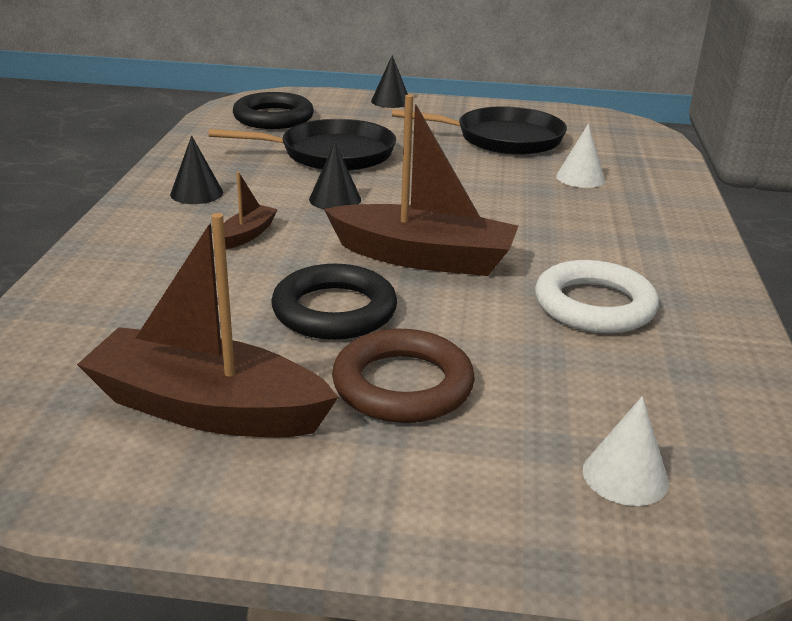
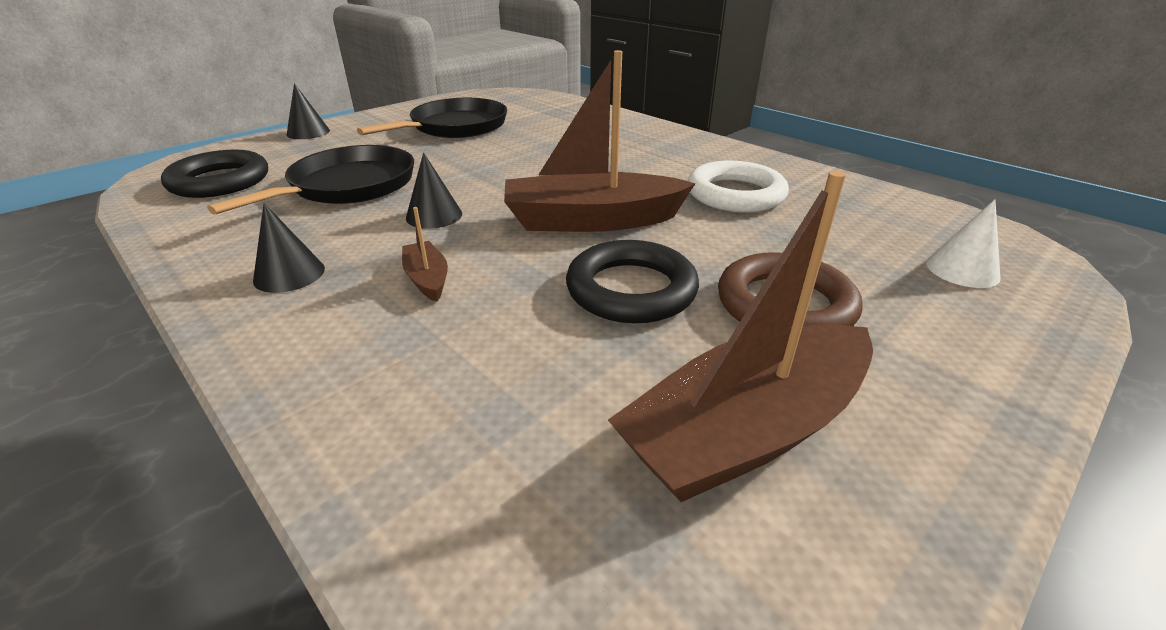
camera: 50 degrees left, 5 degrees up
brown boat [324,95,519,276] -> brown boat turned 150 degrees counterclockwise [504,50,696,232]
white cone [556,124,605,188] -> none

